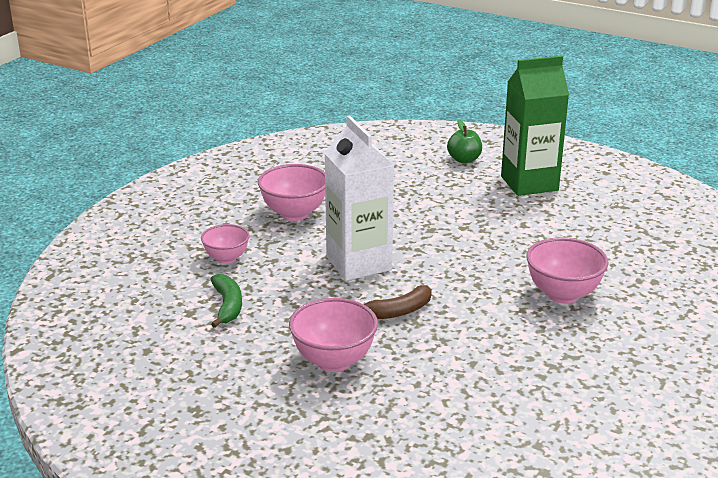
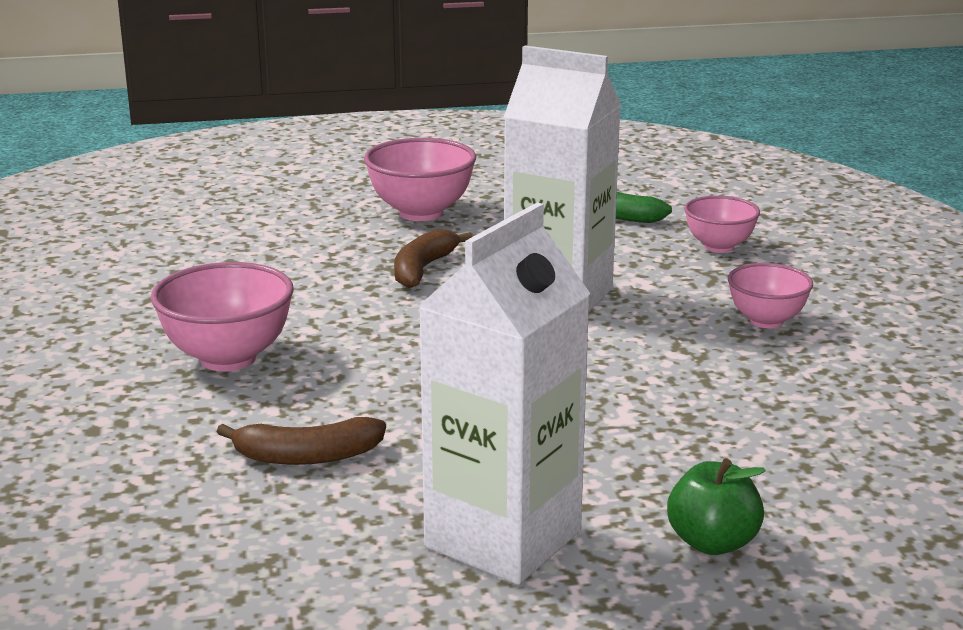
camera: 140 degrees right, 5 degrees down
pink bowl [258,164,325,221] -> pink bowl [728,263,813,328], size x0.64
green carton [501,56,569,196] -> white carton [418,202,591,585]
none -> brown banana [217,417,386,465]

